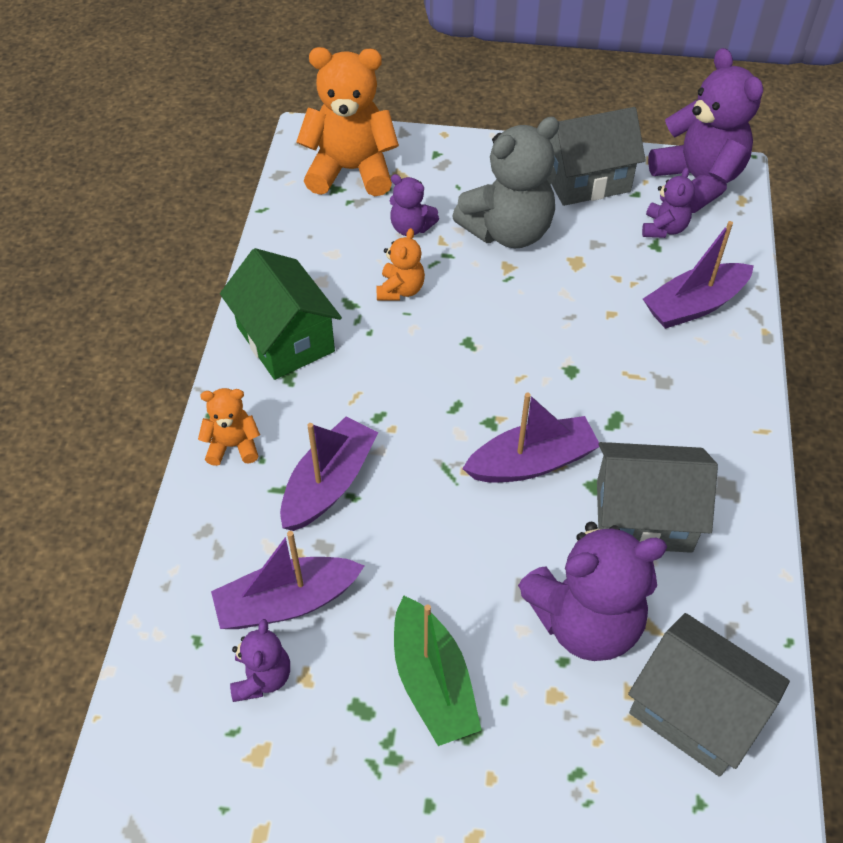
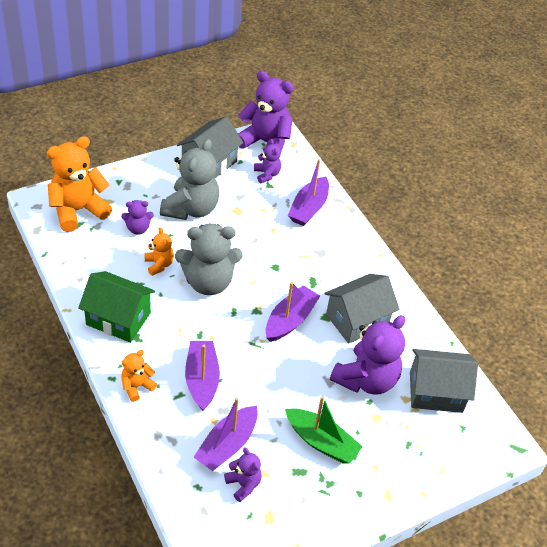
camera: 40 degrees left, 5 degrees down
none -> grey teddy bear [175,223,242,295]

